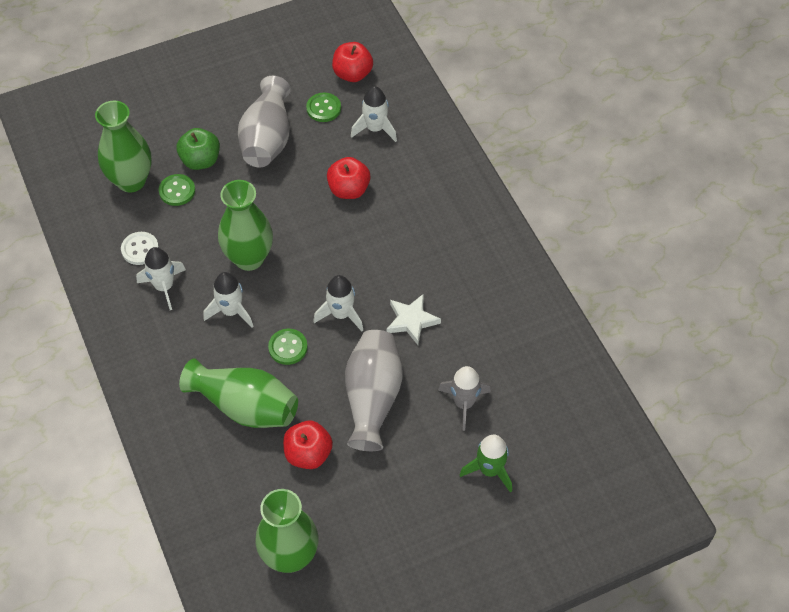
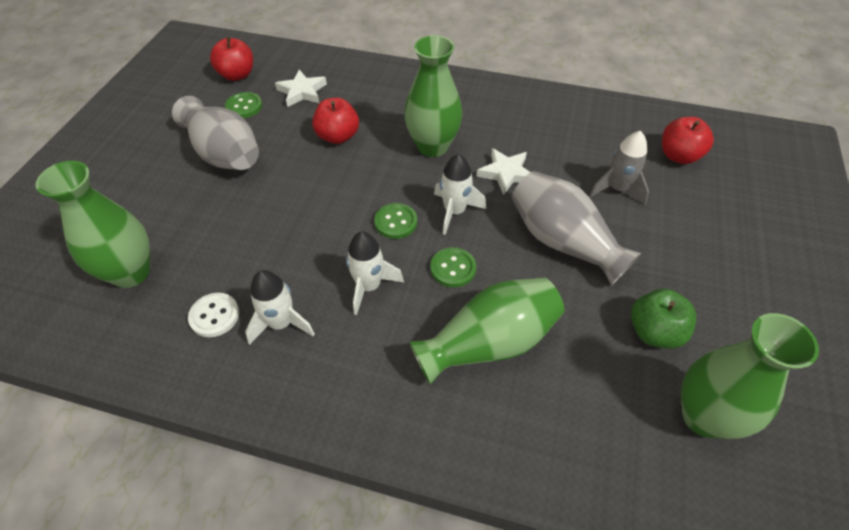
camera: 50 degrees left, 5 degrees down
green button [159,174,195,206] -> green button moved to [374,203,417,239]
green apple [177,128,220,170] -> green apple moved to [631,289,696,349]
green vase [218,180,273,271] -> green vase moved to [404,35,462,157]
red apple [283,421,333,469] -> red apple moved to [662,117,714,164]
white rocket [351,86,397,142] -> white star [275,70,327,107]
green rocket [460,434,512,493] -> none

